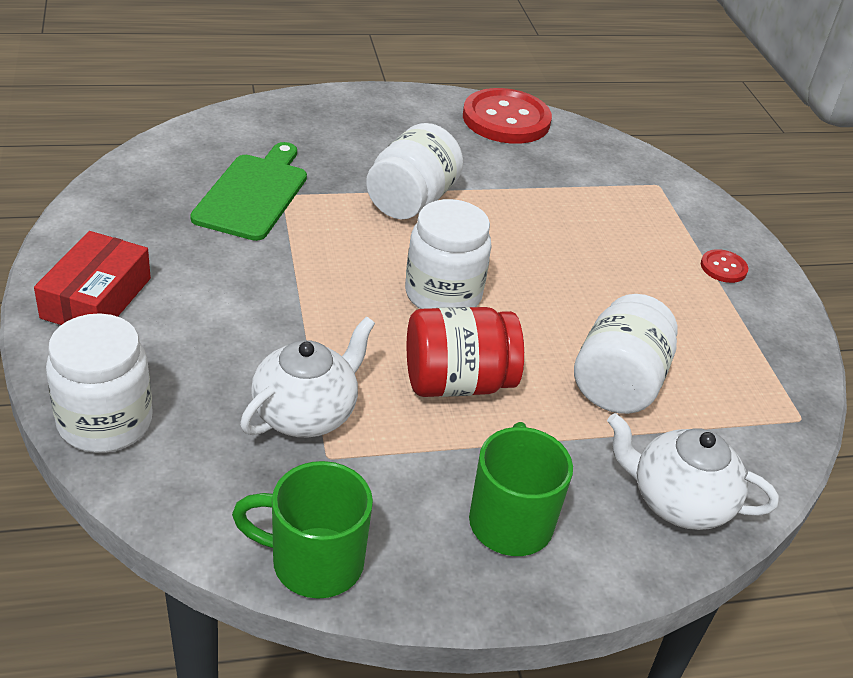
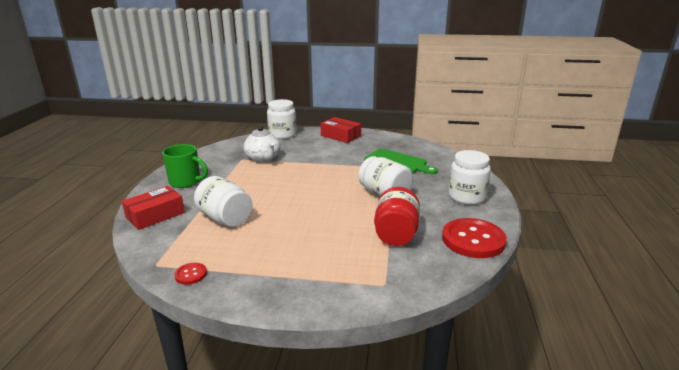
camera: 115 degrees right, 15 degrees down
green mug [232,461,373,599] -> none
white jar [405,199,492,309] -> white jar moved to [449,150,491,205]
red jar [407,307,524,397] -> red jar moved to [374,187,420,246]
white teapot [607,413,779,530] -> red box [122,186,185,230]
red button [701,249,748,283] -> red button moved to [174,263,207,285]

